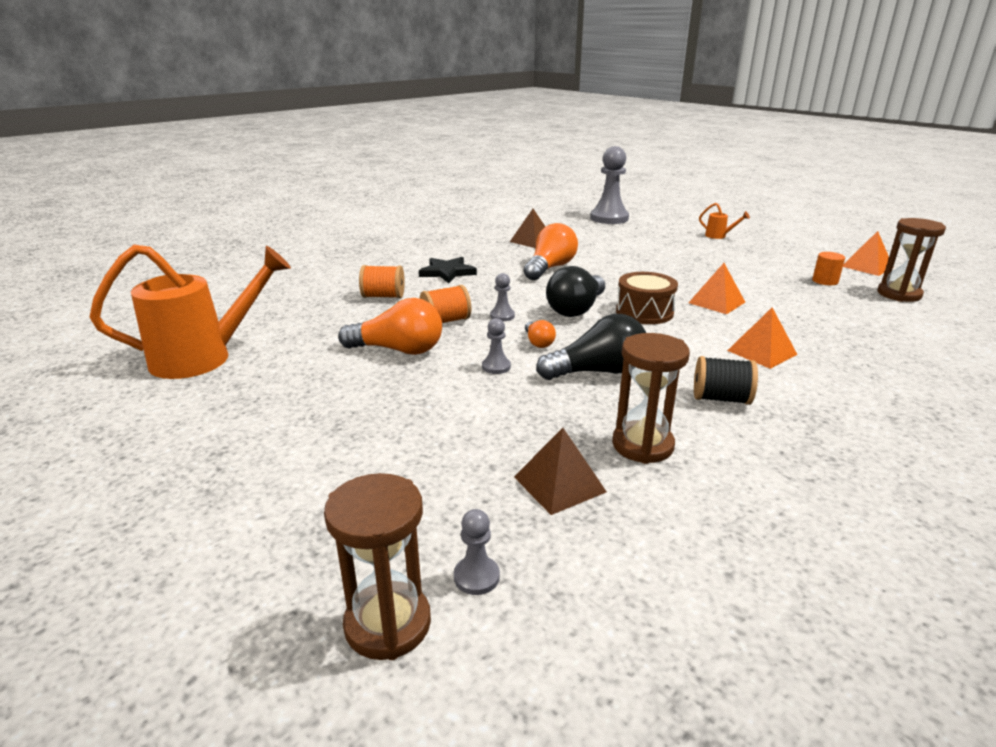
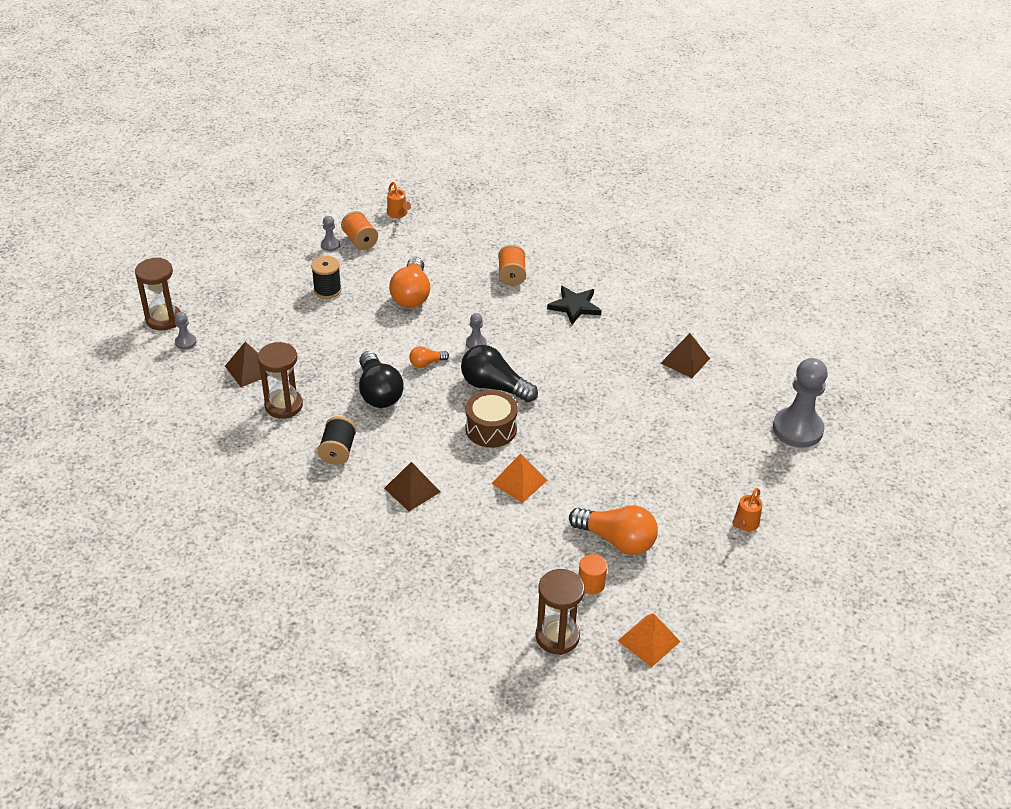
camera: 85 degrees right, 15 degrees up
orange watering can [89,244,291,379] -> orange watering can [387,182,411,218], size x0.41
orange spool [420,285,471,323] -> orange spool moved to [341,211,378,250]
grey pawn [482,318,511,374] -> grey pawn moved to [321,216,340,251]
orange light bulb [524,223,578,280] -> orange light bulb moved to [569,505,658,555]
orange pyramid [727,307,798,369] -> brown pyramid [384,462,440,511]
none -> black spool [311,256,341,299]

